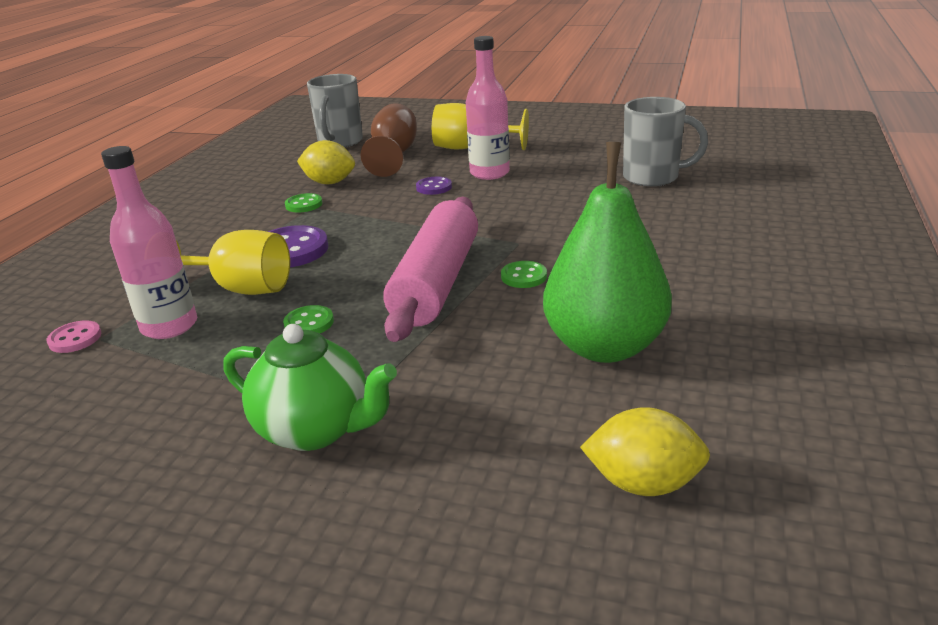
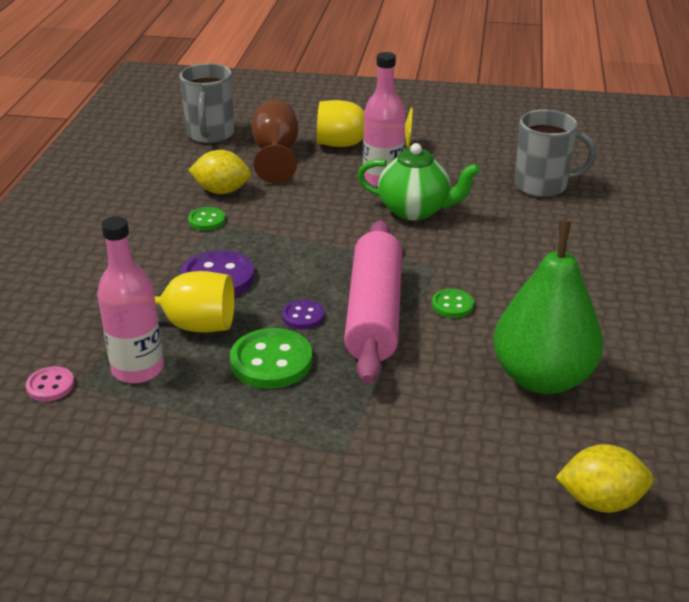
camera: 10 degrees left, 5 degrees up
green teapot [223,324,397,451] -> green teapot moved to [357,143,480,221]
green button [283,305,334,333] -> green button [230,328,312,389], size x1.82
purple button [416,177,452,195] -> purple button moved to [282,299,324,329]

